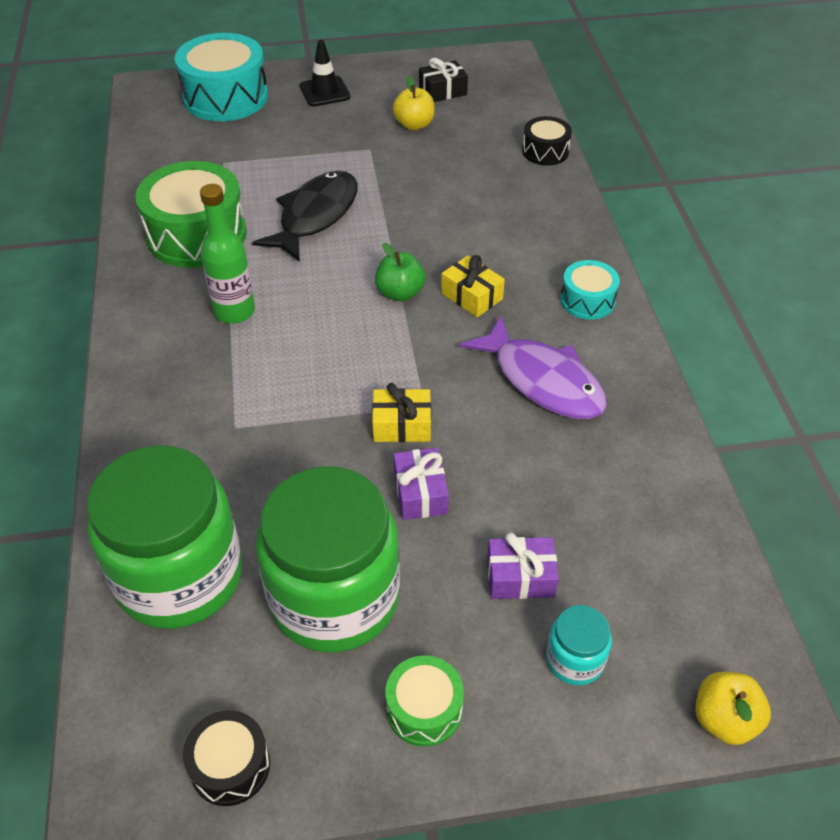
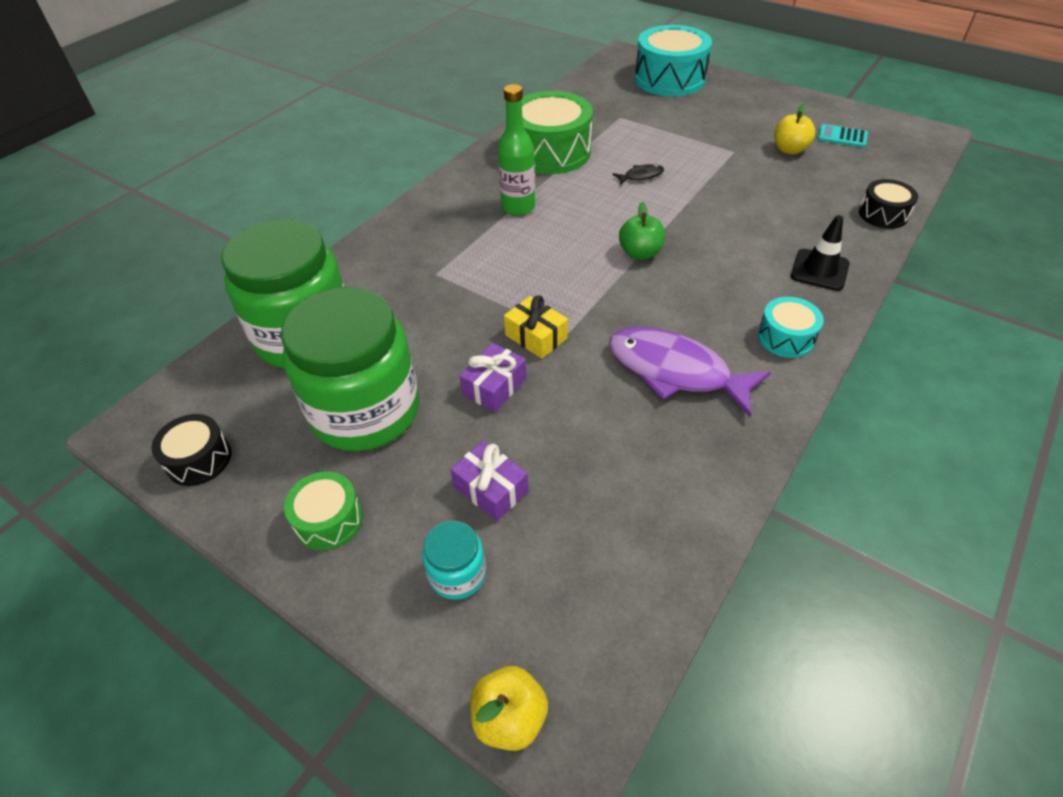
camera: 45 degrees right, 0 degrees up
black fish [252,171,358,262] -> black fish [612,164,664,184], size x0.43
black traffic cone [299,40,351,107] -> black traffic cone moved to [790,215,850,291]
black gift [419,58,468,102] -> turquoise calculator [818,124,868,148]
yellow gift [441,255,505,317] -> none
purple fish [459,316,607,419] -> purple fish turned 120 degrees clockwise [609,327,771,417]

